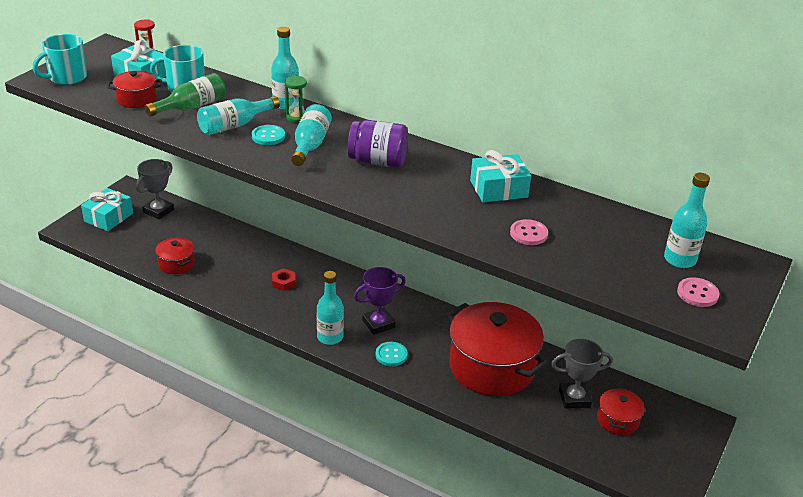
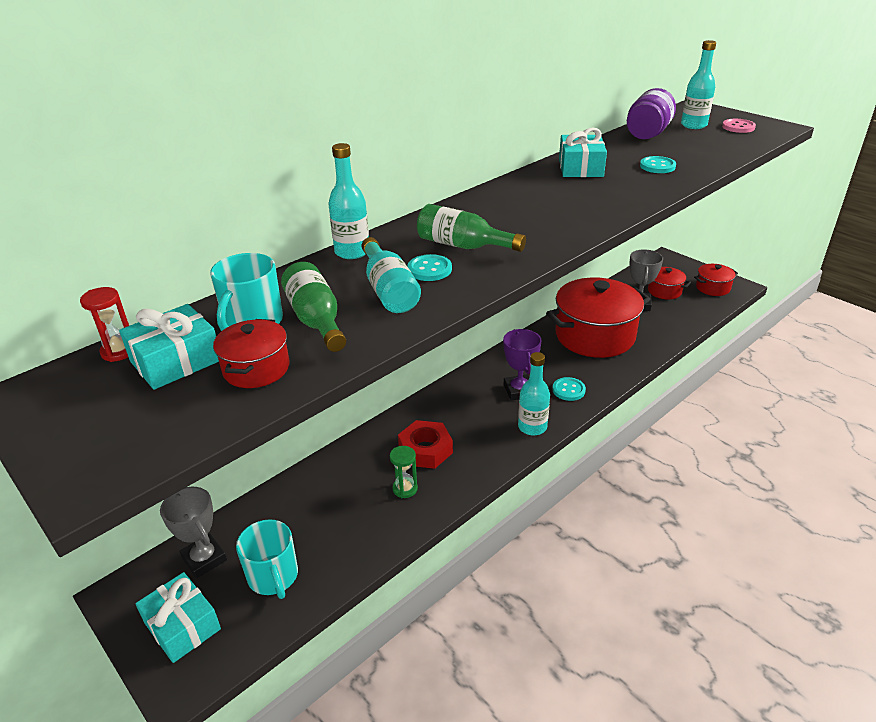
camera: 70 degrees left, 0 degrees up
turquoise mug [33,34,87,85] -> turquoise mug moved to [236,520,298,599]
red pot [155,237,195,274] -> red pot moved to [694,264,738,296]
red nut [272,268,295,291] -> red nut [398,420,453,469], size x1.75
green hourglass [285,76,307,123] -> green hourglass moved to [390,446,418,498]
turquoise bottle [291,104,332,166] -> green bottle [417,204,526,252]
purple jar [347,120,408,168] -> purple jar moved to [627,88,676,139]
pink button [510,219,548,245] -> turquoise button [640,156,676,173]

